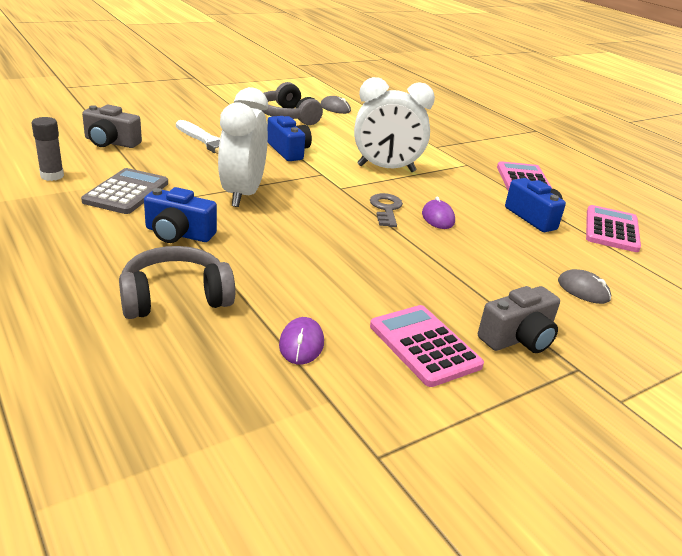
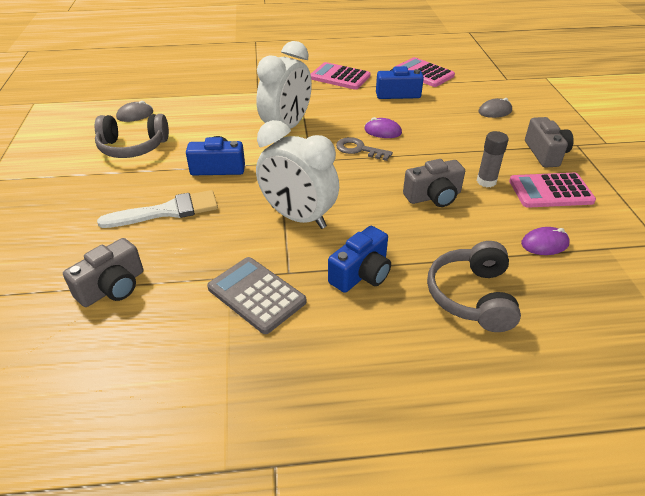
camera: 60 degrees left, 10 degrees up
grey glue stick [32,117,64,181] -> grey glue stick moved to [477,131,509,187]
purple mouse [279,317,324,365] -> purple mouse turned 45 degrees counterclockwise [521,227,570,255]
none -> grey camera [403,159,465,207]

